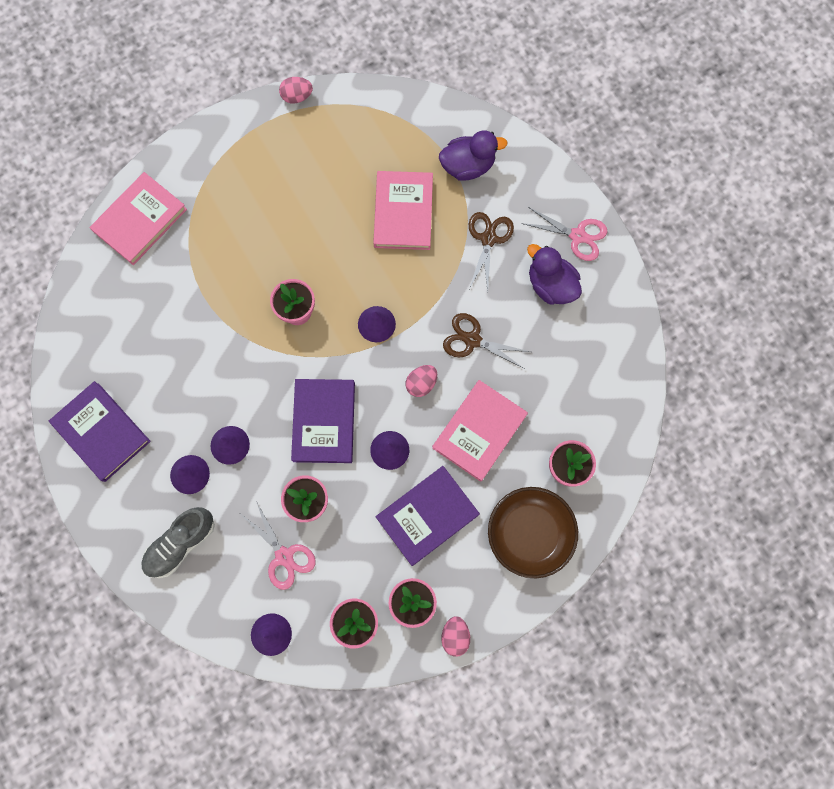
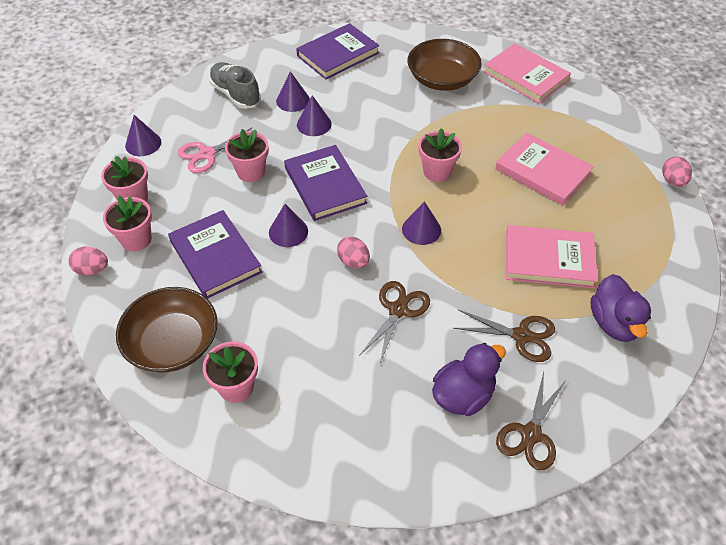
camera: 95 degrees right, 25 degrees down
purple book [291,379,355,463] -> purple book turned 60 degrees clockwise [284,145,367,221]
pink book [432,380,528,482] -> pink book moved to [495,132,594,206]
pink scissors [521,207,607,261] -> brown scissors [496,372,567,470]
none -> brown bowl [407,39,482,91]

